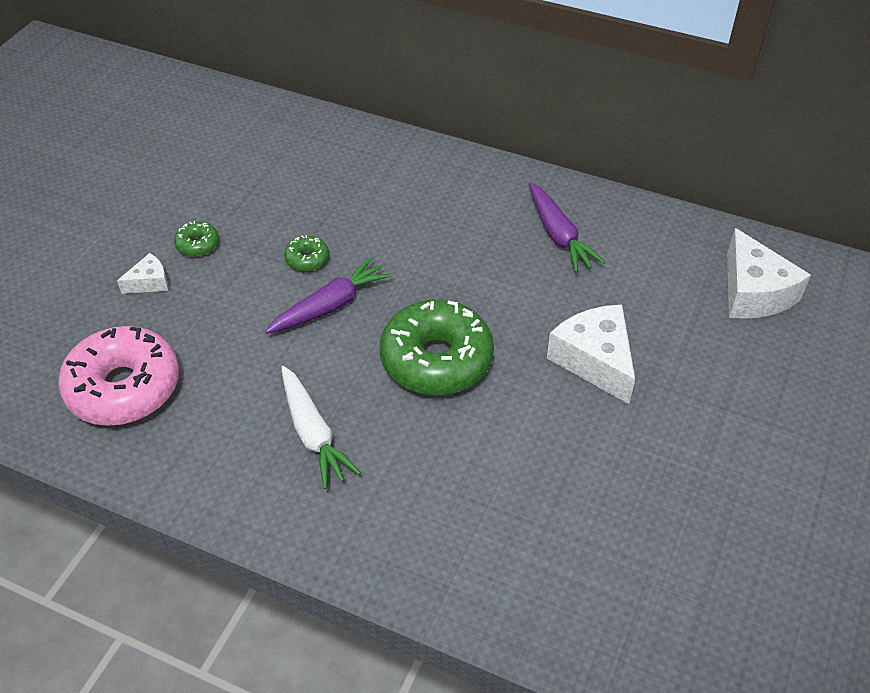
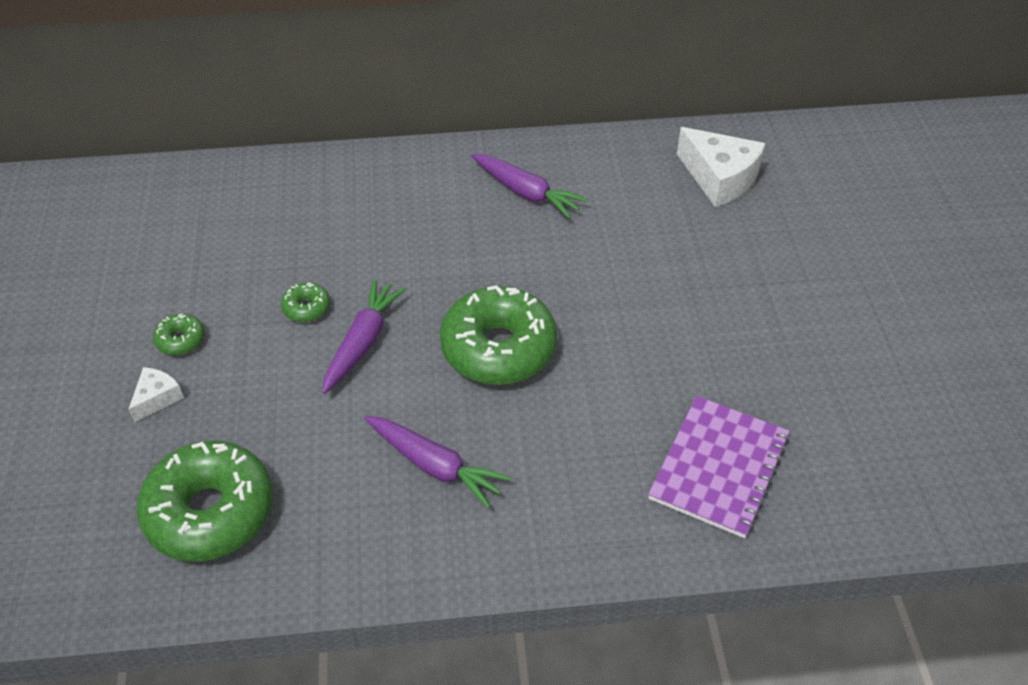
camera: 30 degrees left, 0 degrees up
pink donut [58,326,179,426] -> green donut [137,440,273,562]
white carrot [281,366,361,489] -> purple carrot [364,416,511,508]
white cheese [547,305,635,404] -> none
none -> purple notebook [648,396,790,538]

